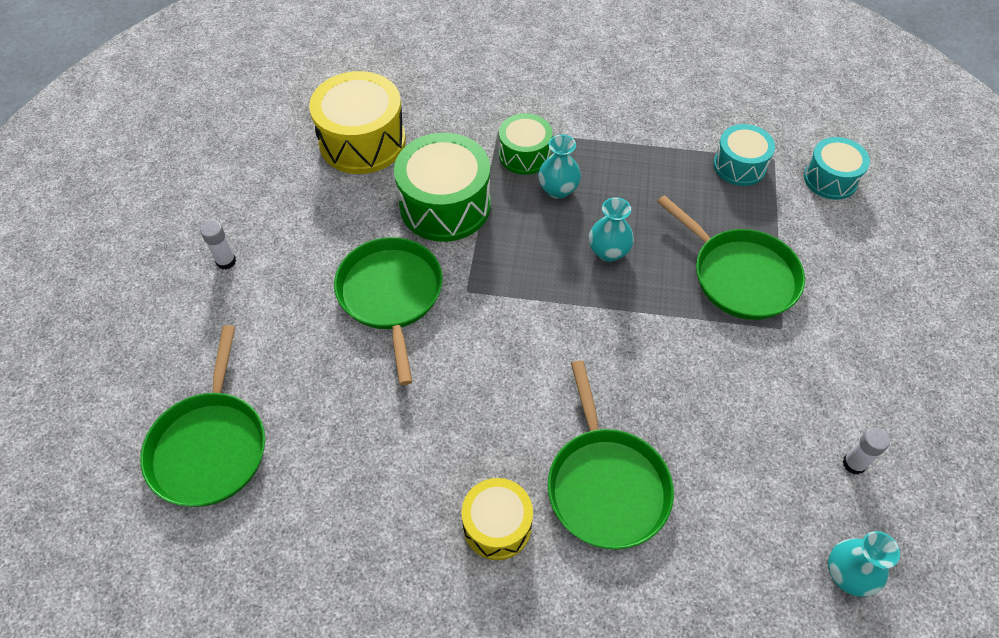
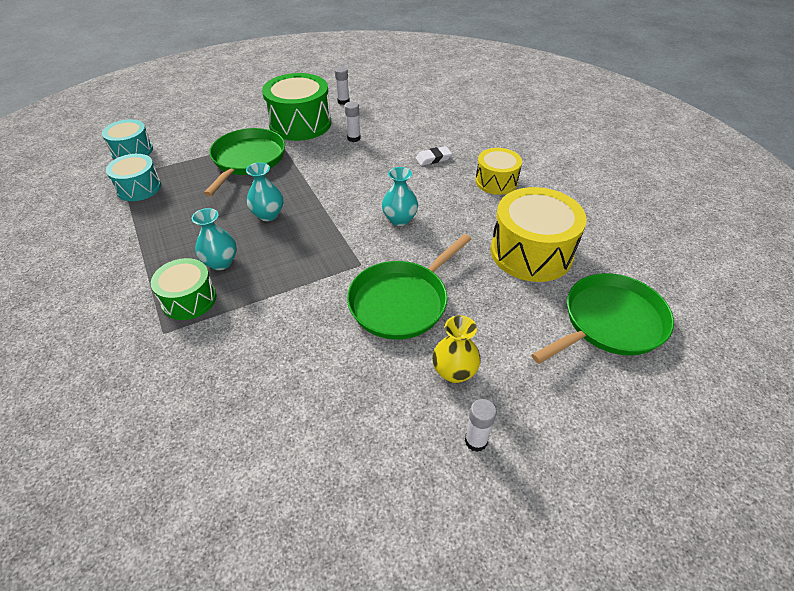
camera: 125 degrees left, 10 degrees down
yellow drum [309,71,406,174] -> yellow drum moved to [491,187,587,282]
green drum [394,133,491,242] -> green drum moved to [262,73,332,141]
green pan [548,360,674,550] -> white eraser [416,146,452,166]
turquoise vase [828,531,900,597] -> turquoise vase moved to [382,167,418,226]
none -> white glue stick [345,102,361,142]
none -> yellow vase [432,315,481,383]

